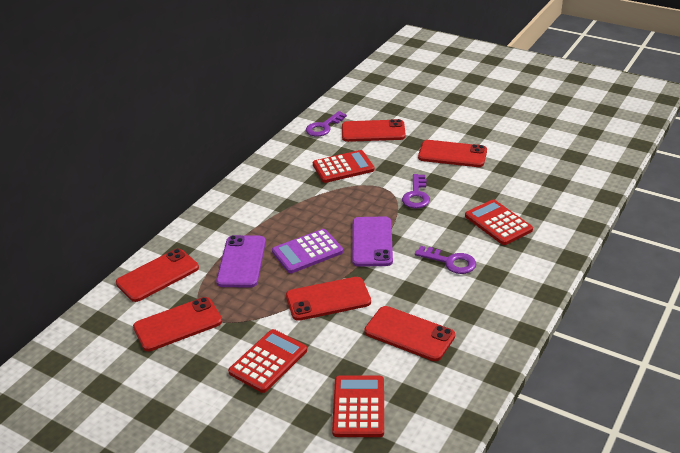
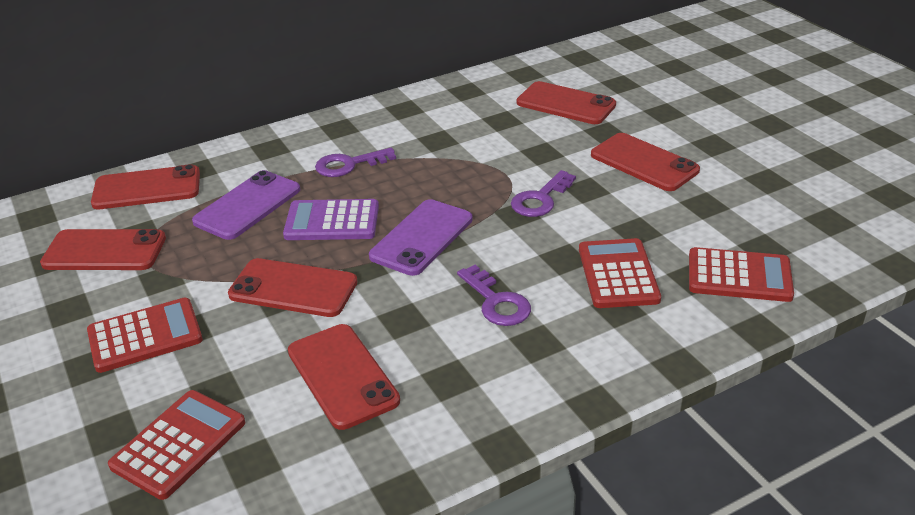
camera: 30 degrees right, 0 degrees up
purple key [306,111,347,136] -> purple key moved to [315,148,396,177]
red calculator [313,150,375,183] -> red calculator moved to [689,247,794,302]

